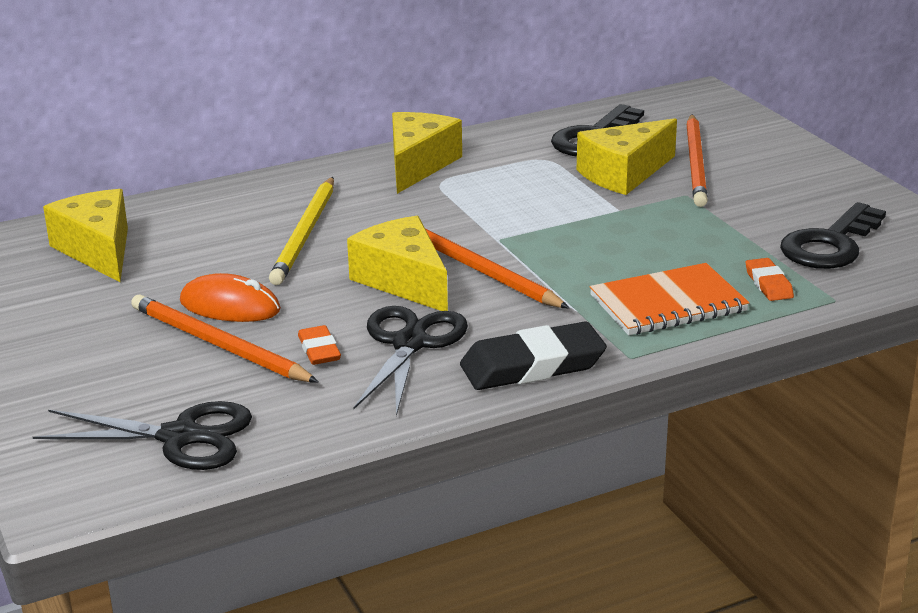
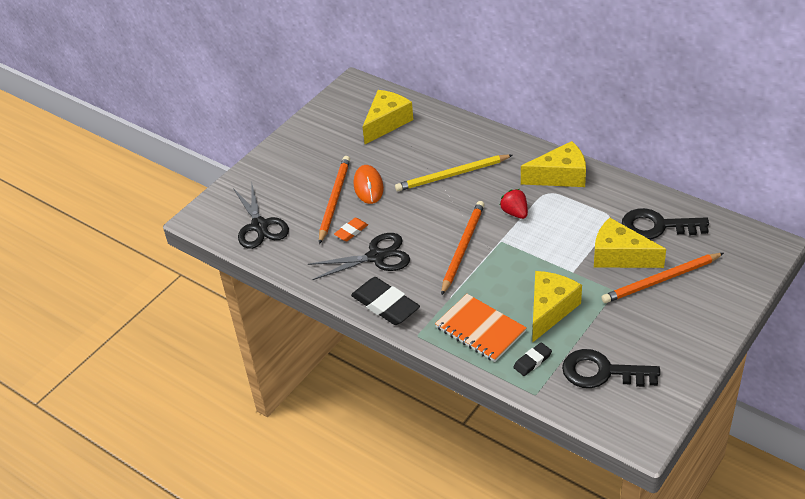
camera: 65 degrees right, 15 degrees up
yellow cheese [347,216,448,311] -> yellow cheese moved to [533,271,582,342]
orange eraser [746,258,794,301] -> black eraser [513,342,552,376]
none -> red strawberry [499,189,528,219]

